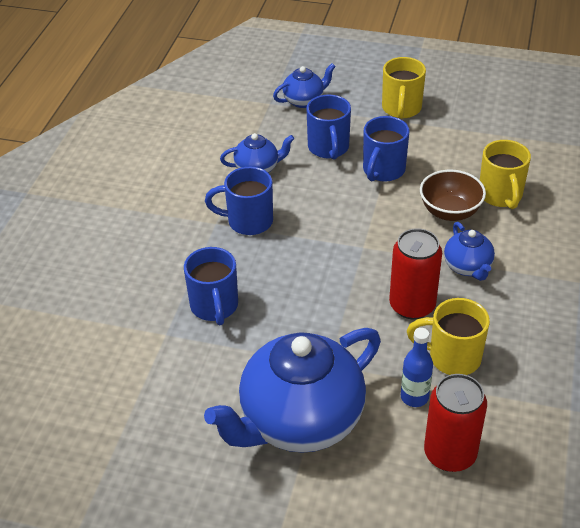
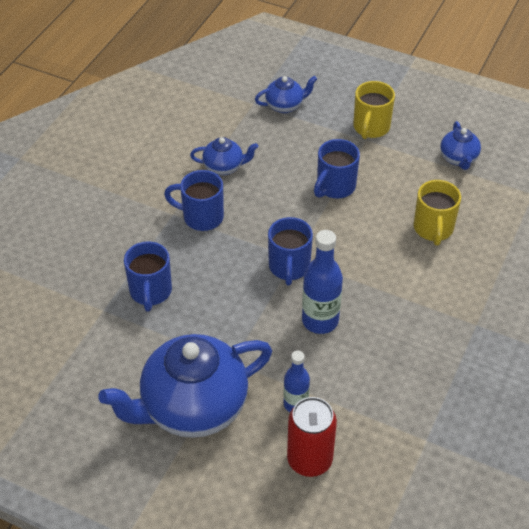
camera: 10 degrees right, 5 degrees up
blue mug [306,95,351,159] -> blue mug moved to [268,217,313,286]
red can [389,228,442,320] -> blue bottle [302,230,343,334]
yellow mug [407,298,490,375] -> none
brown bowl [420,170,486,221] -> none
blue teapot [444,222,495,281] -> blue teapot moved to [440,121,481,170]

